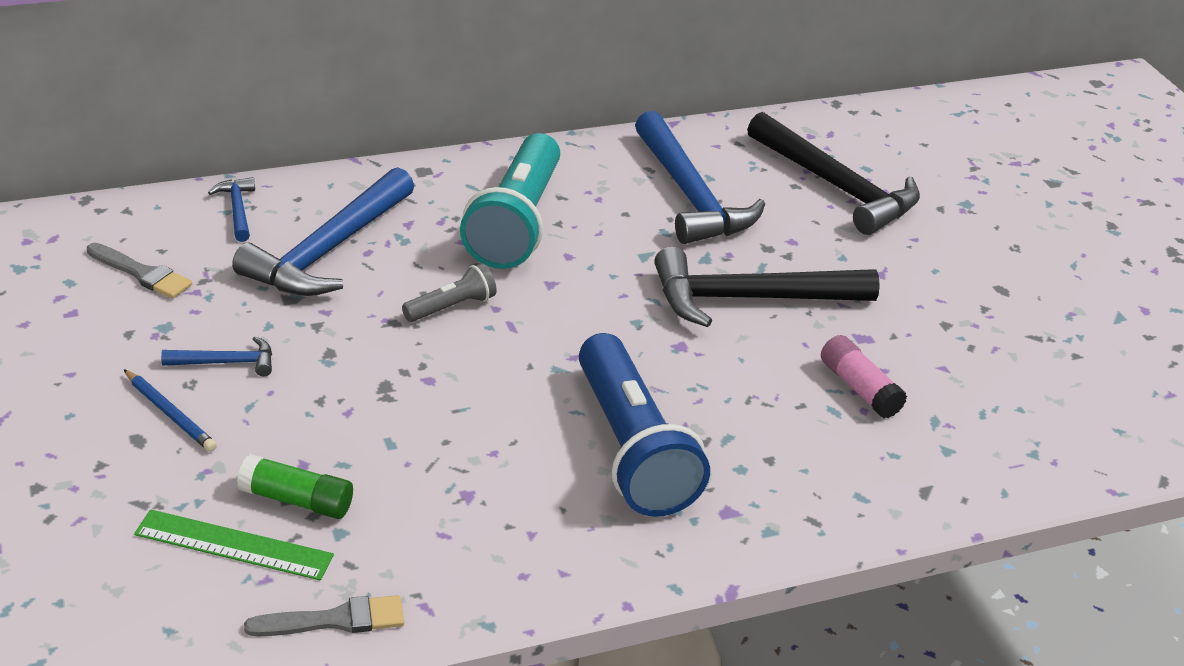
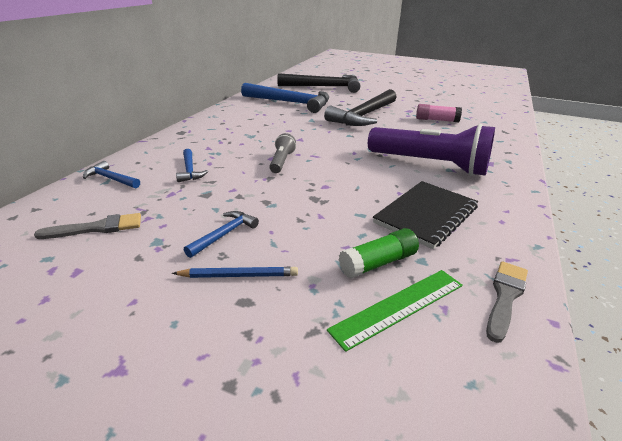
camera: 45 degrees left, 5 degrees down
blue hammer [232,167,414,296] -> blue hammer [176,149,208,182], size x0.45
turquoise flashlight [460,133,560,269] -> none
blue flashlight [579,333,710,517] -> purple flashlight [368,124,495,176]
none -> black notebook [373,181,478,249]

